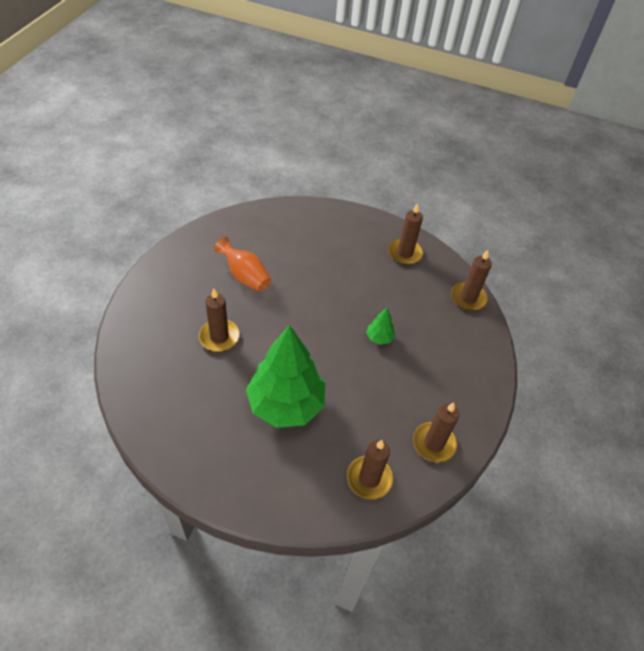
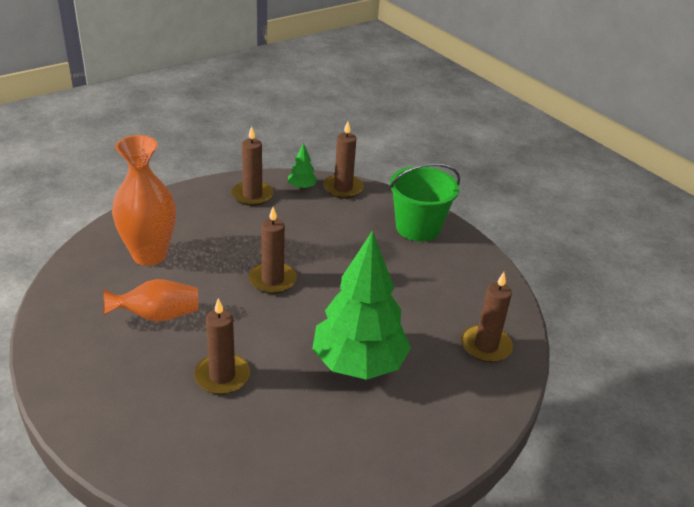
camera: 55 degrees left, 15 degrees down
green tree [366,308,395,345] -> green tree moved to [288,143,317,190]
brown candle [413,402,460,462] -> brown candle moved to [249,207,297,294]
none -> orange vase [112,135,176,266]
none -> green bucket [389,163,460,242]

